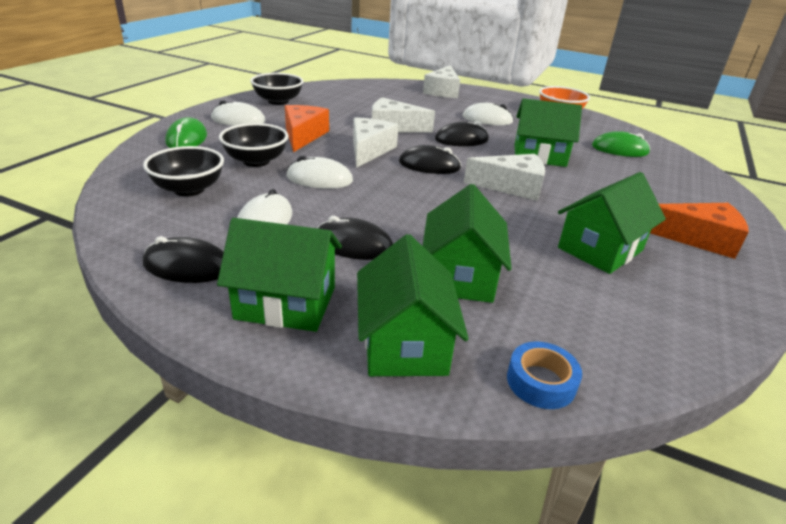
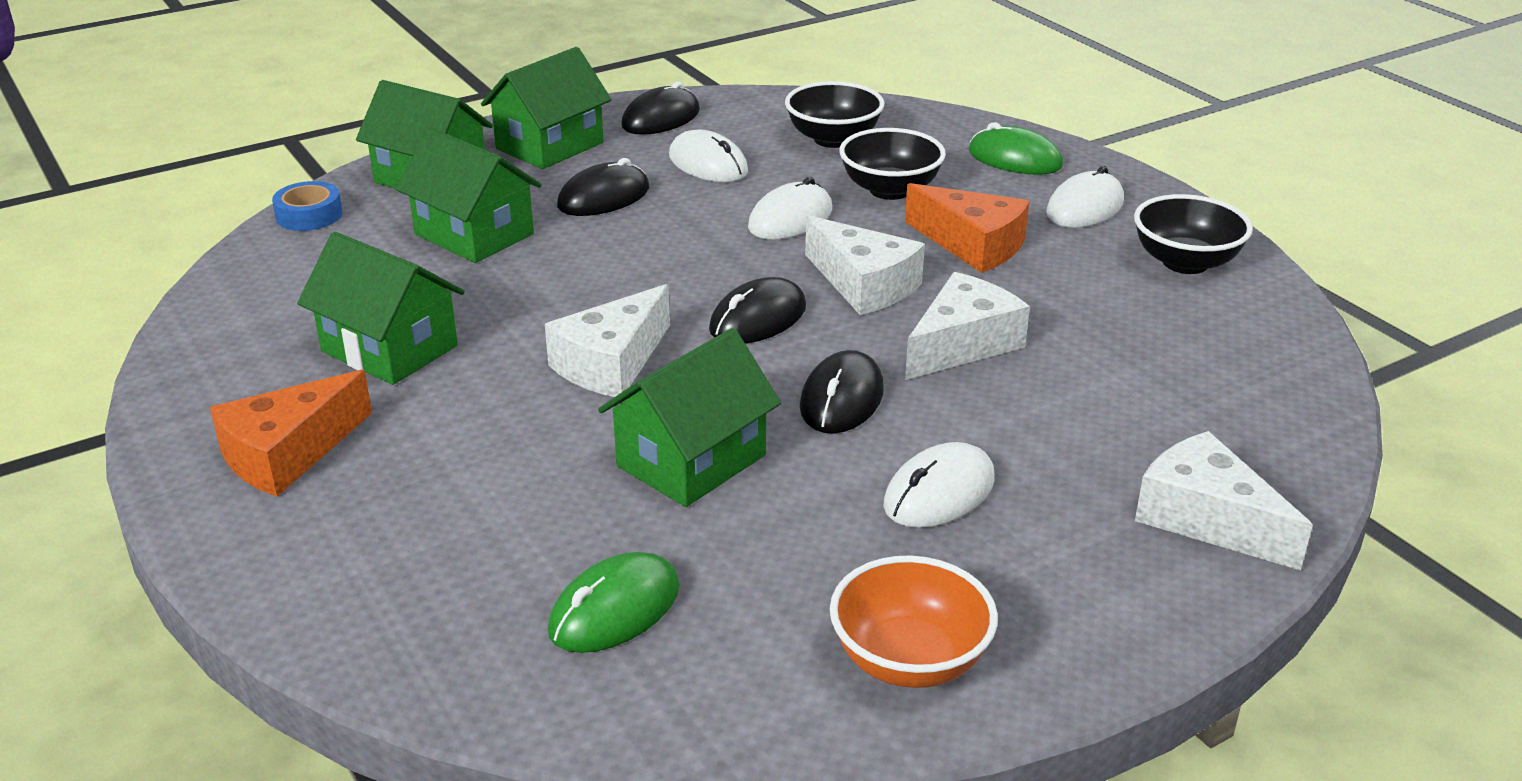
camera: 125 degrees right, 0 degrees up
green house [558,172,666,274] -> green house turned 45 degrees counterclockwise [297,232,465,385]

